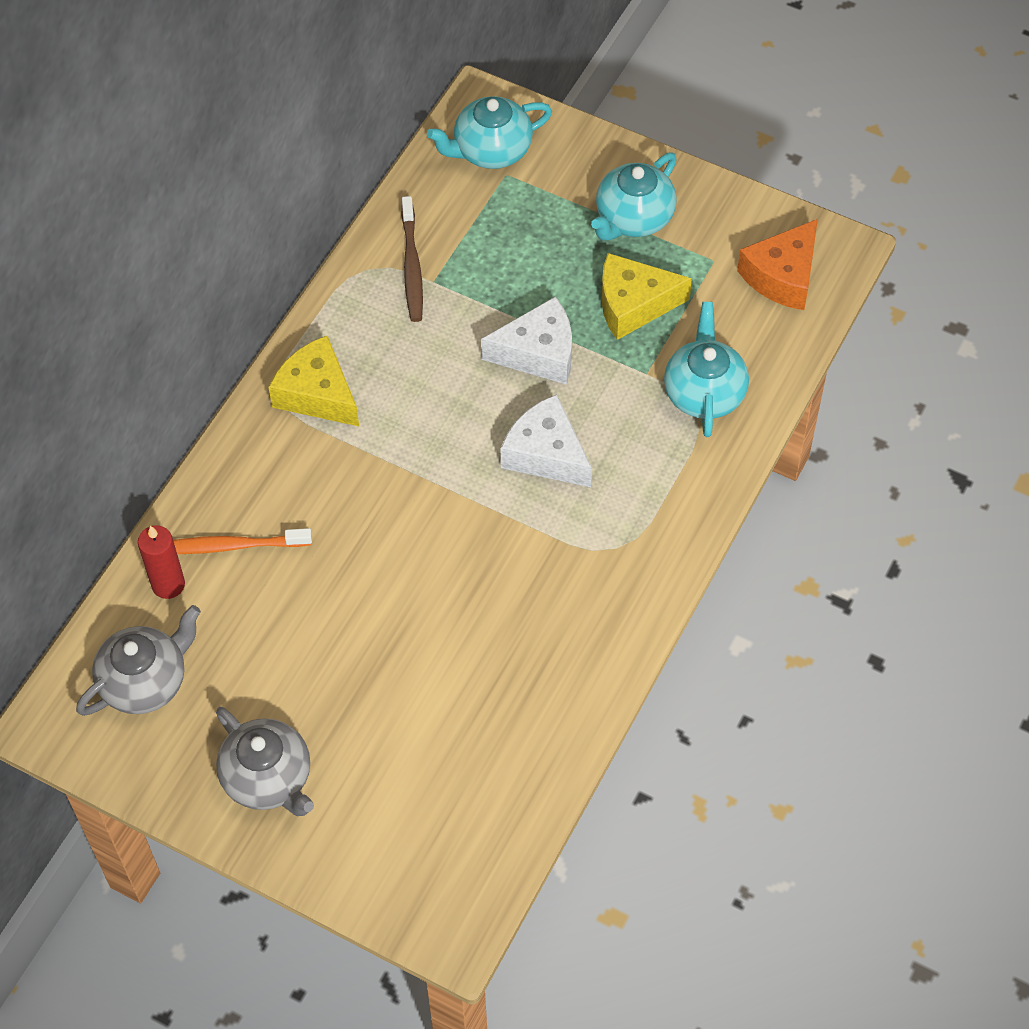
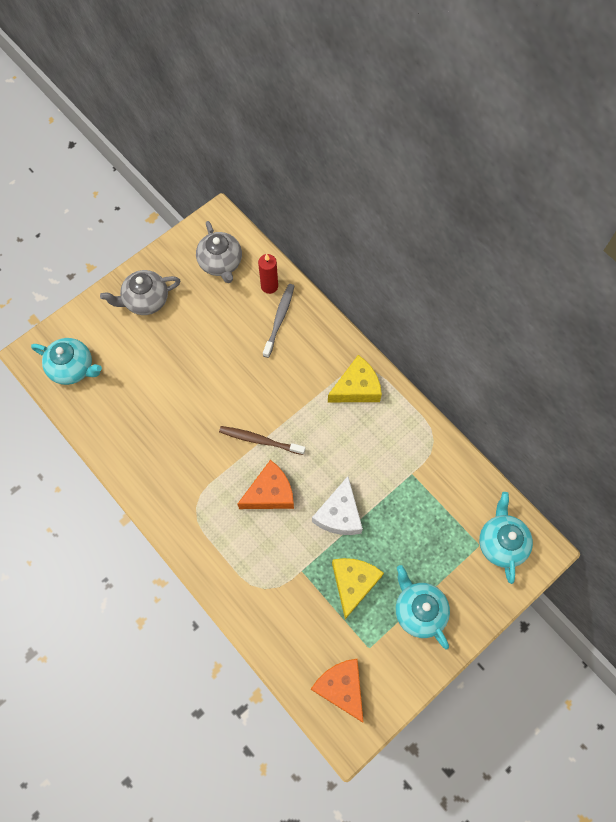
camera: 110 degrees right, 10 degrees up
orange toothbrush [173,528,312,554] -> grey toothbrush [263,284,294,358]
brown toothbrush [401,196,423,322] -> brown toothbrush moved to [219,426,305,455]
white cheese [501,394,592,487] -> orange cheese [237,460,294,509]
turquoise teapot [664,302,749,437] -> turquoise teapot moved to [31,338,102,385]

